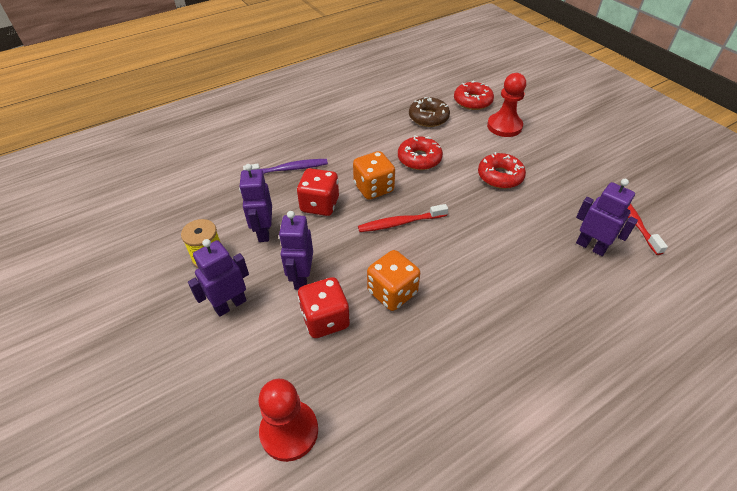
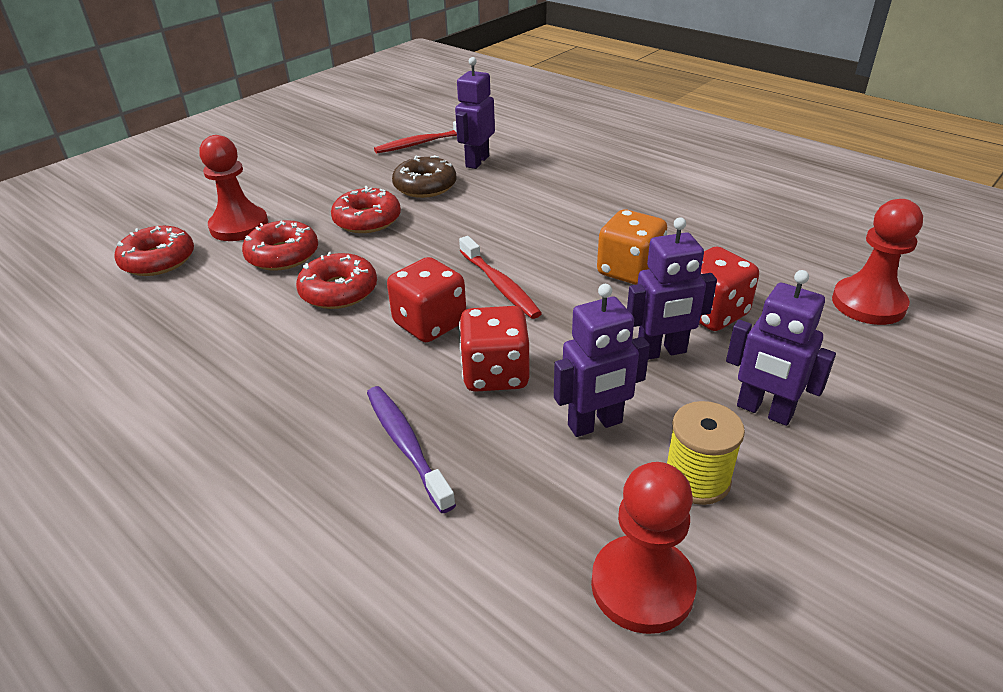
camera: 105 degrees left, 10 degrees down
orange dice [353,151,395,200] -> red dice [387,257,466,342]
brown donut [409,97,450,127] -> brown donut moved to [392,155,457,198]
none -> red donut [242,220,318,271]
none -> red pawn [591,462,697,634]

